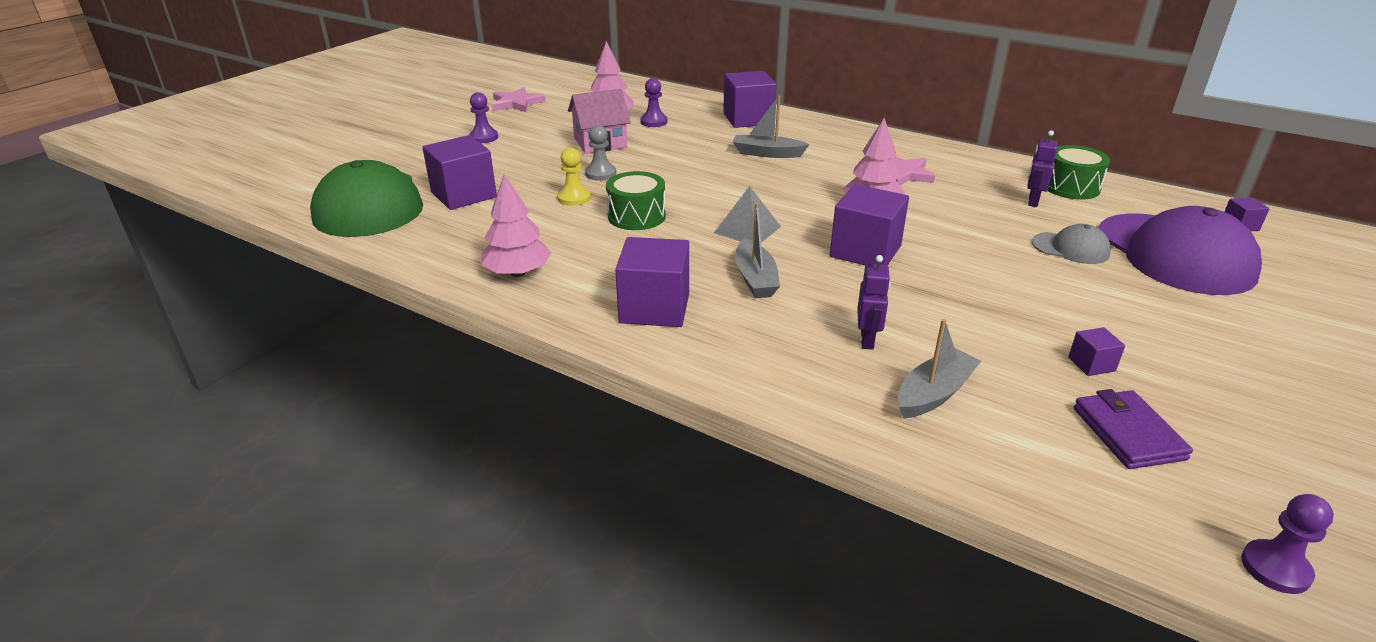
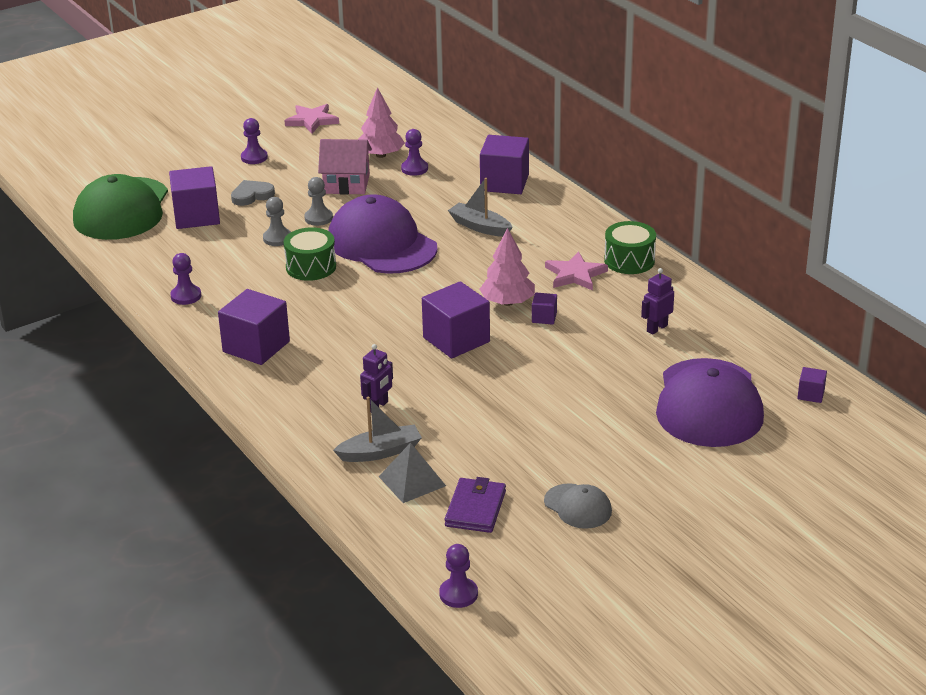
camera: 25 degrees right, 0 degrees up
pink tree [481,174,551,277] -> purple pawn [170,253,201,305]
yellow pawn [557,147,591,206] -> grey pawn [263,197,291,246]
grey pyramid [714,186,781,243] -> grey pyramid moved to [378,443,446,503]
grey boat [735,203,780,298] -> none
grey cap [1032,224,1111,264] -> grey cap moved to [544,483,612,529]
green drum [1047,145,1110,200] -> green drum moved to [604,221,656,274]
purple cube [1068,327,1125,376] -> purple cube moved to [532,292,557,325]
none -> grey heart [231,180,275,206]
none -> purple cap [328,194,438,274]

